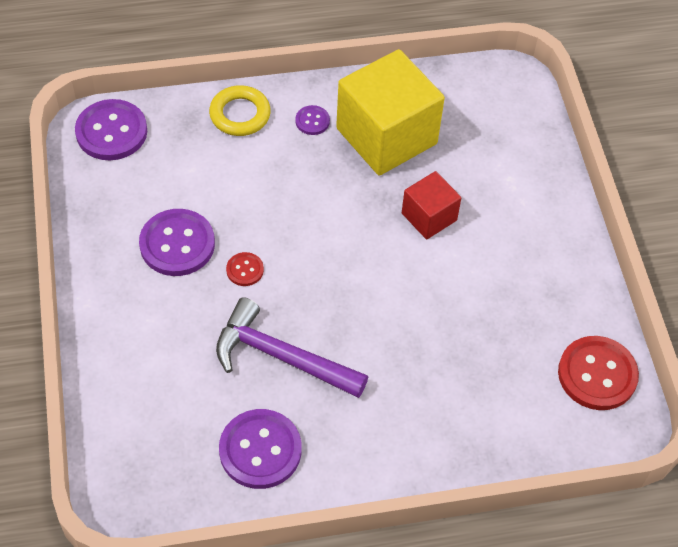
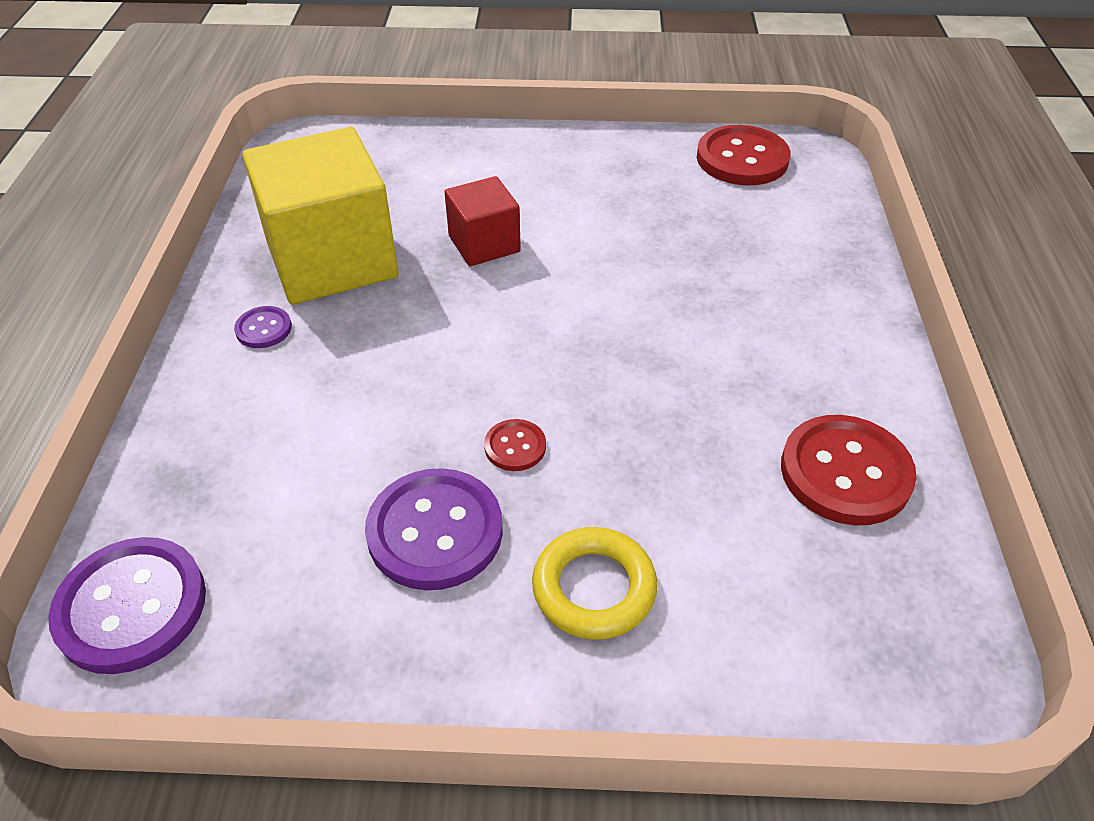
camera: 75 degrees left, 10 degrees down
yellow ring [209,85,271,136] -> yellow ring moved to [532,527,658,640]
purple hammer [216,297,368,398] -> none
purple button [219,409,302,489] -> red button [781,415,917,525]

